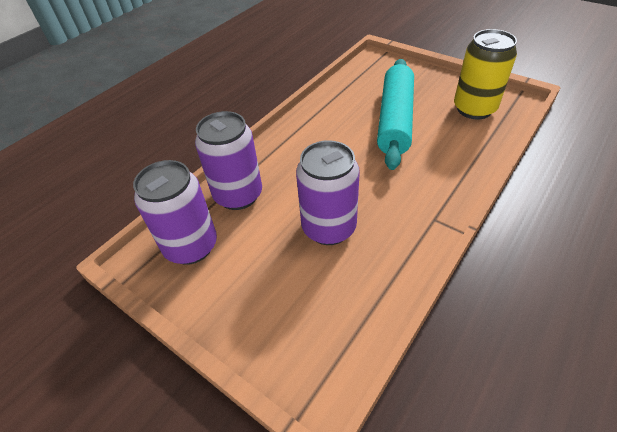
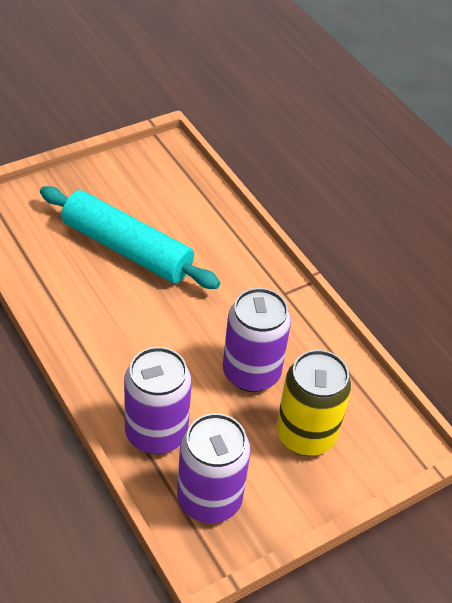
camera: 75 degrees left, 0 degrees up
yellow can [454,29,517,120] -> yellow can moved to [276,350,352,456]

